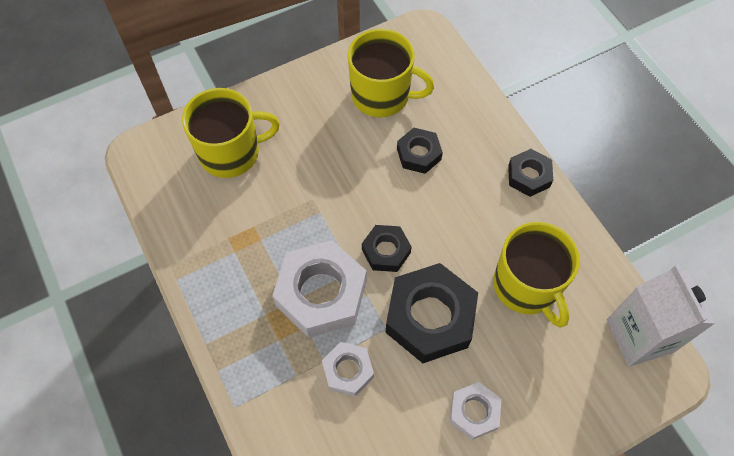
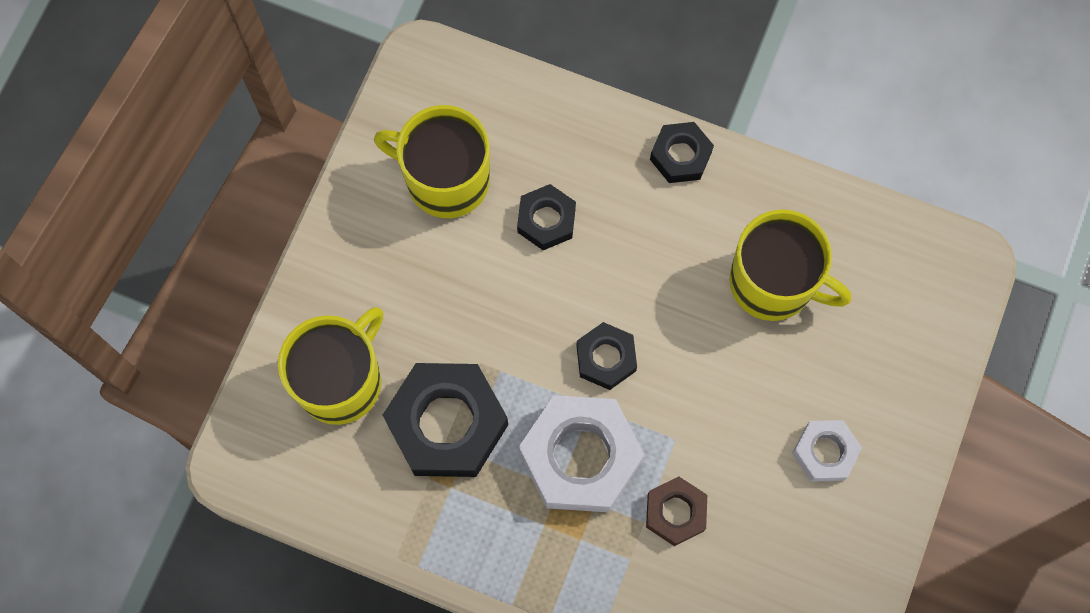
camera: 40 degrees left, 10 degrees up
white nut [322,342,374,397] -> brown nut [646,477,707,546]
yellow mug [348,29,434,117] -> yellow mug turned 135 degrees counterclockwise [374,105,490,218]
black nut [385,263,478,363] -> black nut moved to [383,363,508,477]
white carton [607,264,716,367] -> none

